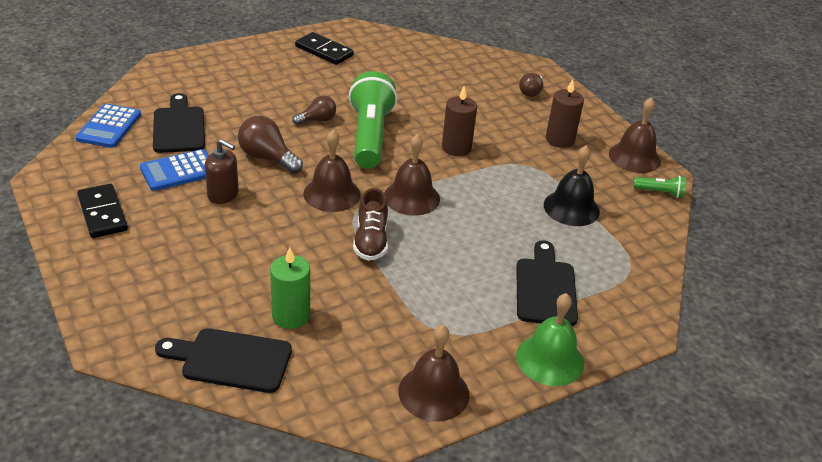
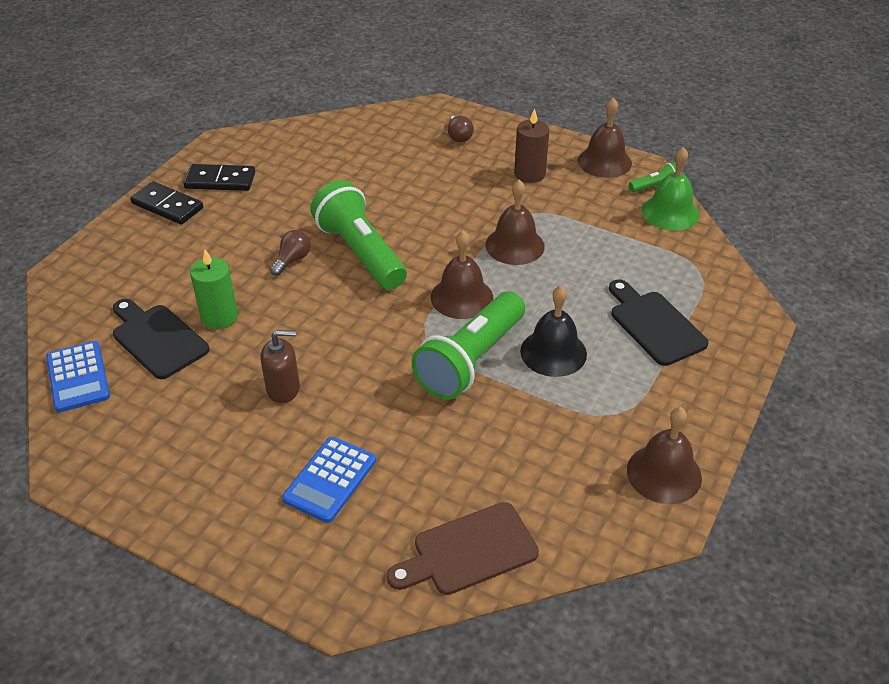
camera: 30 degrees left, 5 degrees up
black domino [77,184,128,238] -> black domino moved to [130,181,203,225]
blue calculator [140,149,209,191] -> blue calculator moved to [282,437,376,523]
black cutting board [155,328,292,393] -> brown cutting board [387,502,539,595]
brown light bulb [238,116,303,174] -> none
green candle [270,247,310,329] -> green candle moved to [190,249,238,329]
brown bell [303,130,360,212] -> brown bell moved to [485,180,545,265]
brown shoe [353,188,388,261] -> green flashlight [411,291,525,400]
brown candle [442,86,477,156] -> none
green bell [516,293,584,386] -> green bell moved to [642,147,700,231]
black bell [544,146,600,226] -> black bell moved to [520,285,587,377]

